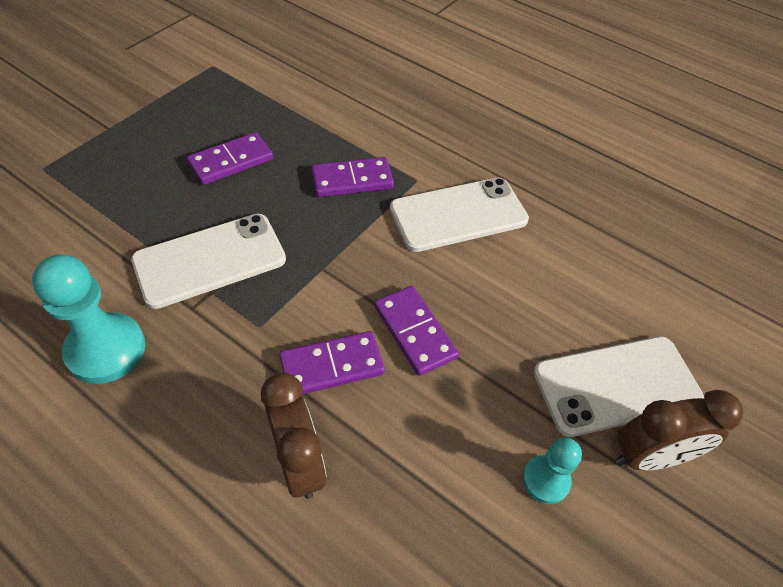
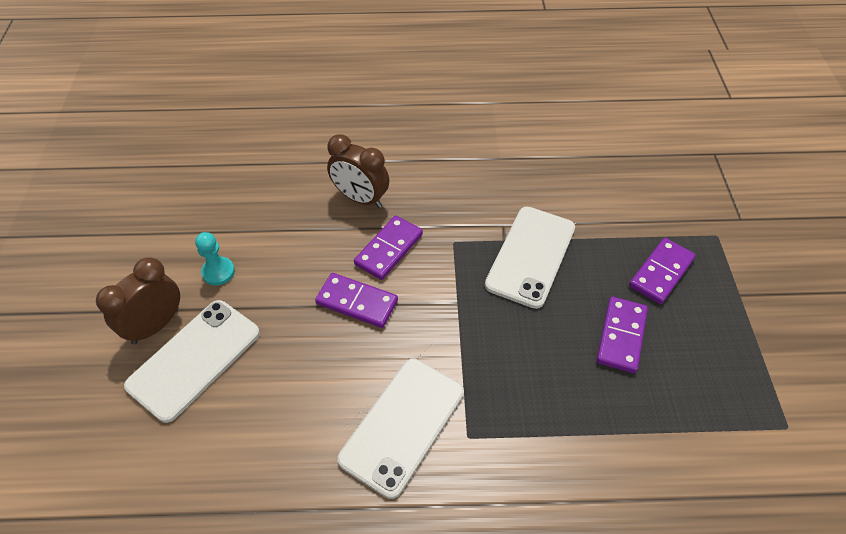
camera: 145 degrees right, 0 degrees up
turquoise pawn [32,255,146,384] -> none
purple domino [311,157,394,197] -> purple domino moved to [629,238,696,304]

